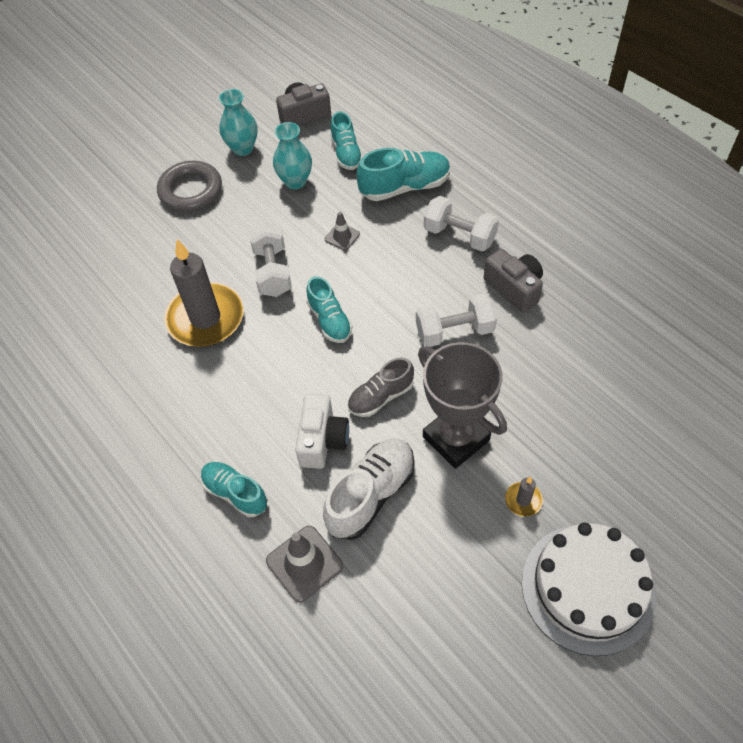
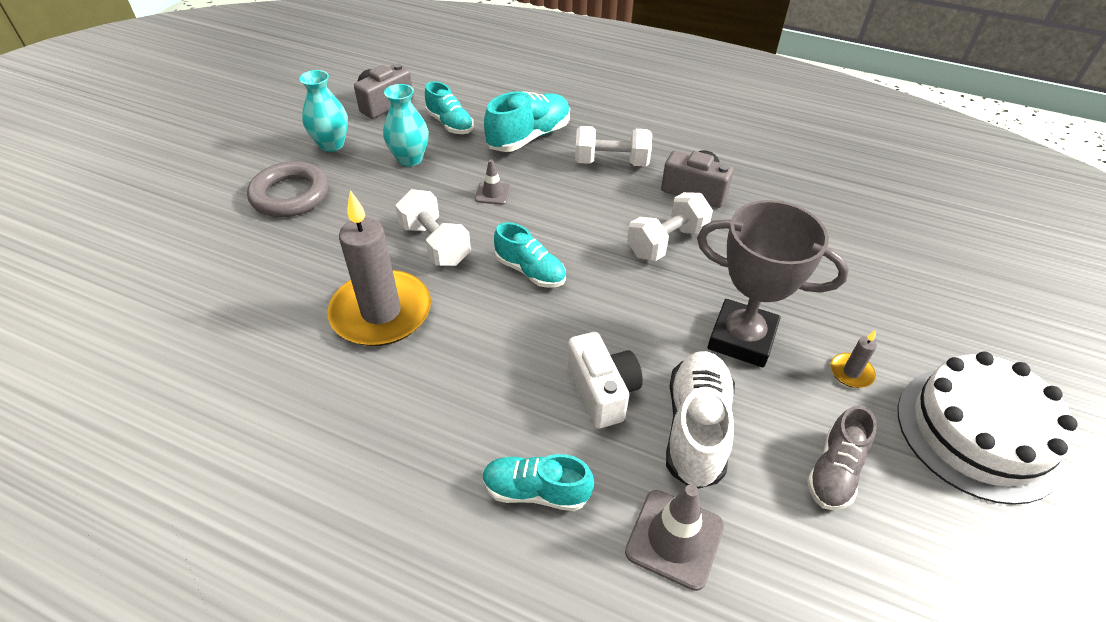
camera: 30 degrees left, 10 degrees down
grey shoe [347,357,414,417] -> grey shoe moved to [807,405,877,510]

